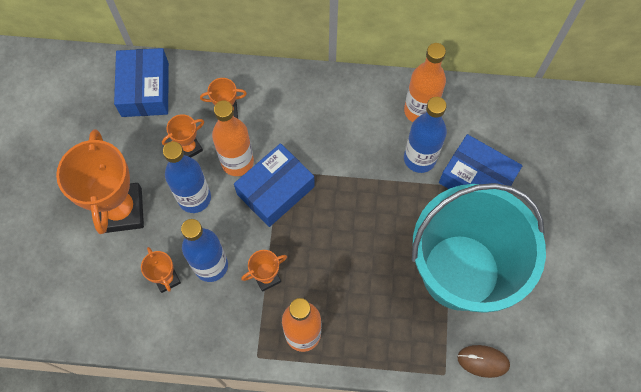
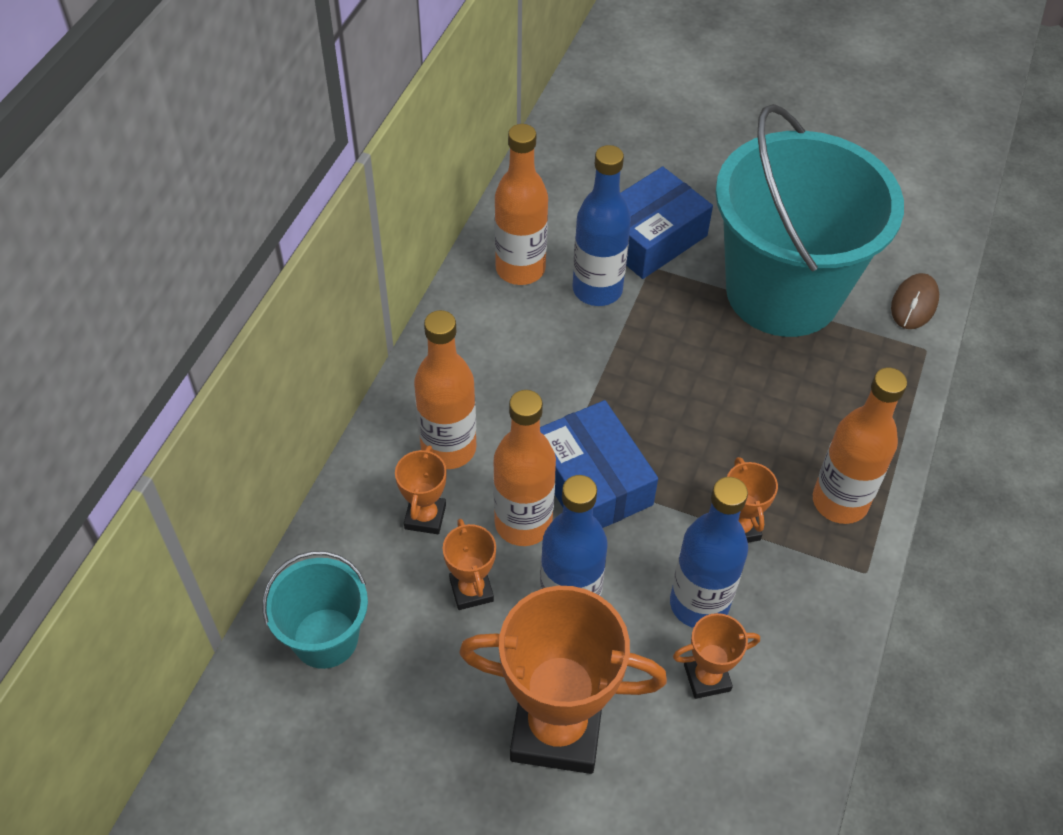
camera: 75 degrees left, 15 degrees down
blue box [114,48,169,117] -> turquoise bucket [262,551,368,669]
none -> orange bottle [414,310,476,469]

